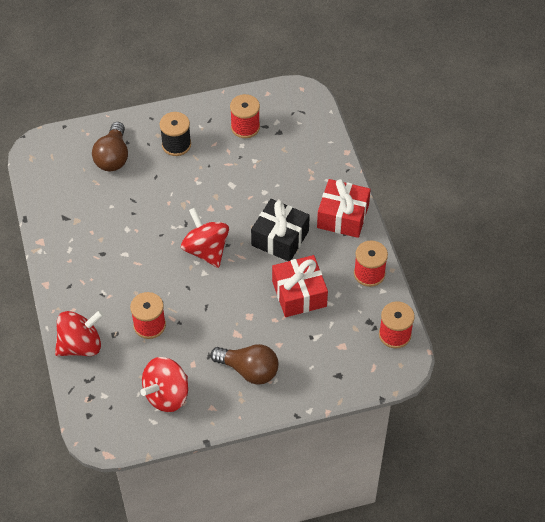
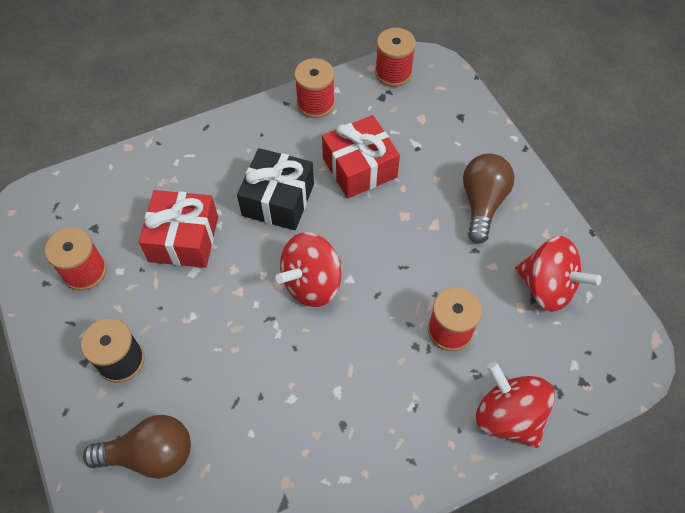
camera: 100 degrees left, 5 degrees up
red gift [317,179,371,238] -> red gift moved to [139,190,218,268]

